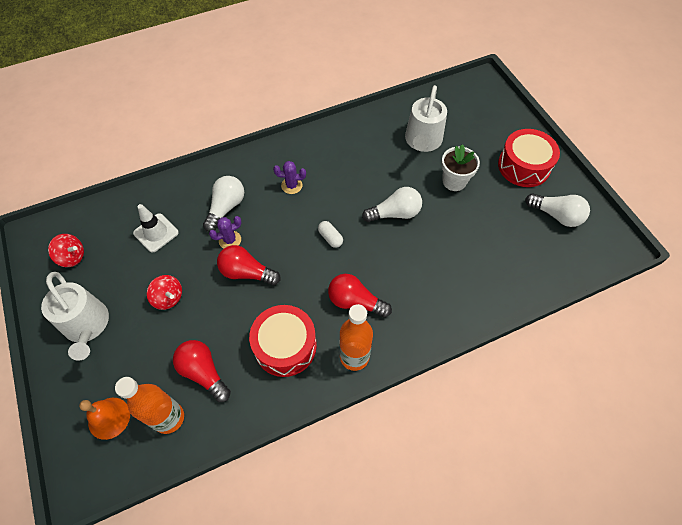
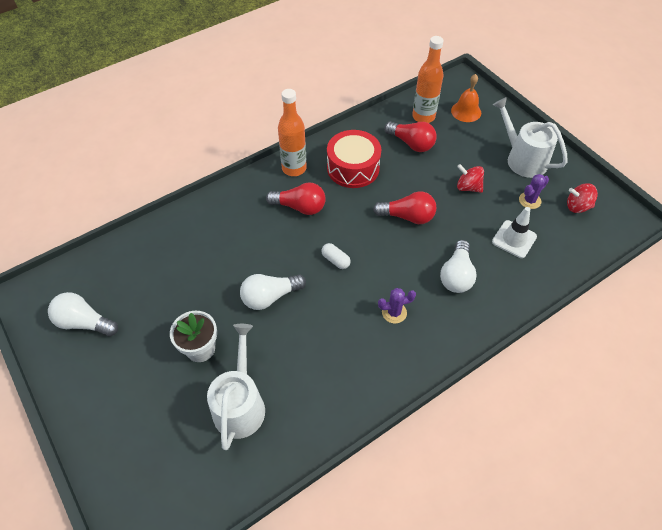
camera: 170 degrees right, 5 degrees down
purple cactus [209,216,242,249] -> purple cactus moved to [519,174,549,209]
red drum [498,129,560,187] -> none

